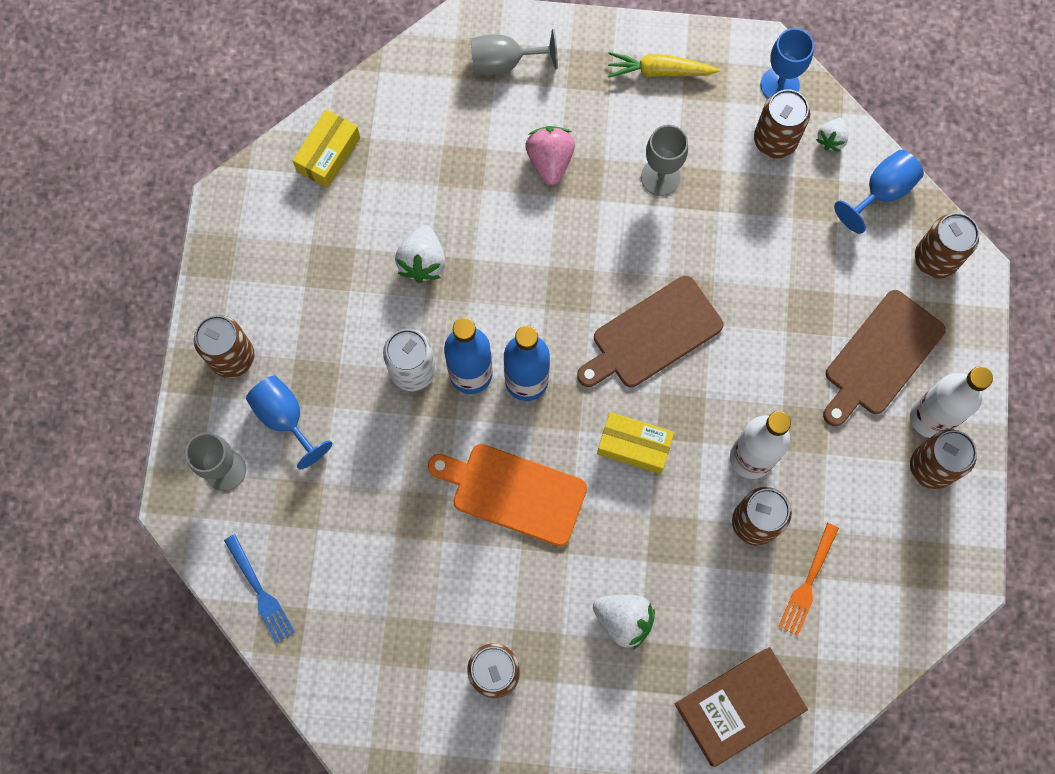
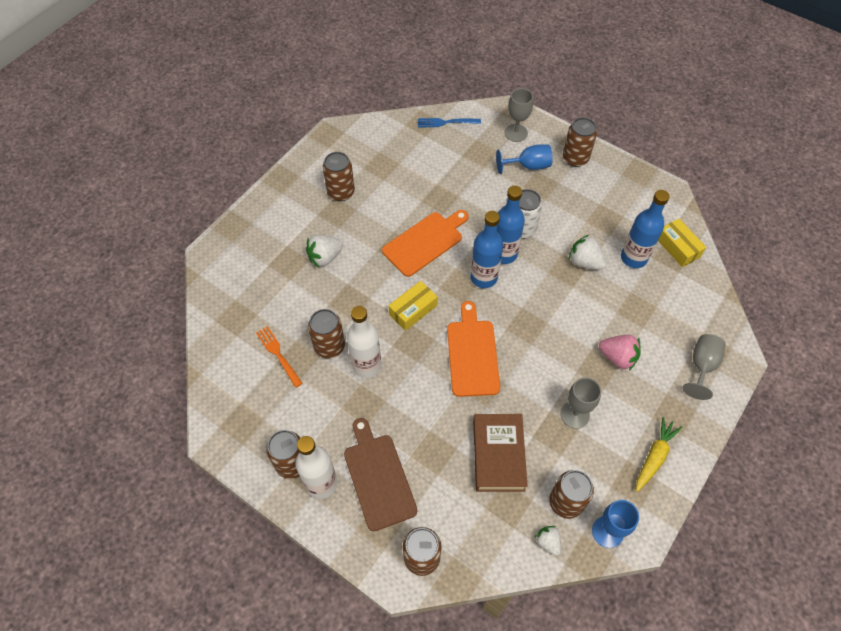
camera: 120 degrees right, 15 degrees down
brown cutting board [577,276,723,387] -> orange cutting board [447,301,500,397]
brown book [675,647,808,767] -> brown book moved to [473,414,527,492]
blue goblet [834,150,924,234] -> none
none -> blue bottle [621,190,670,268]

